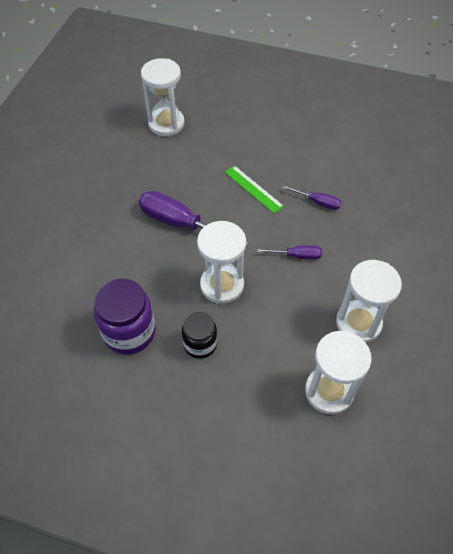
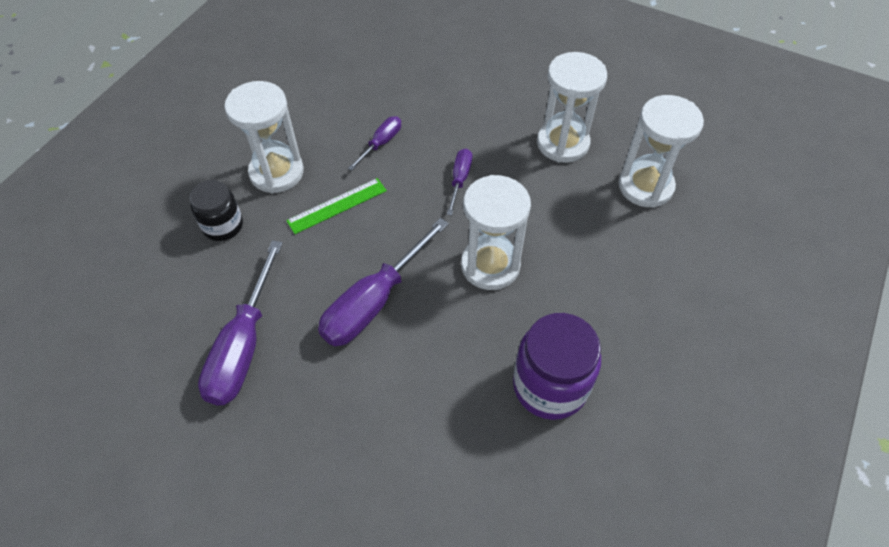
camera: 80 degrees left, 0 degrees up
white hourglass [141,58,185,136] -> white hourglass moved to [224,81,304,193]
black jar [182,312,217,359] -> black jar moved to [190,180,243,241]
none -> purple screwdriver [198,240,283,405]

